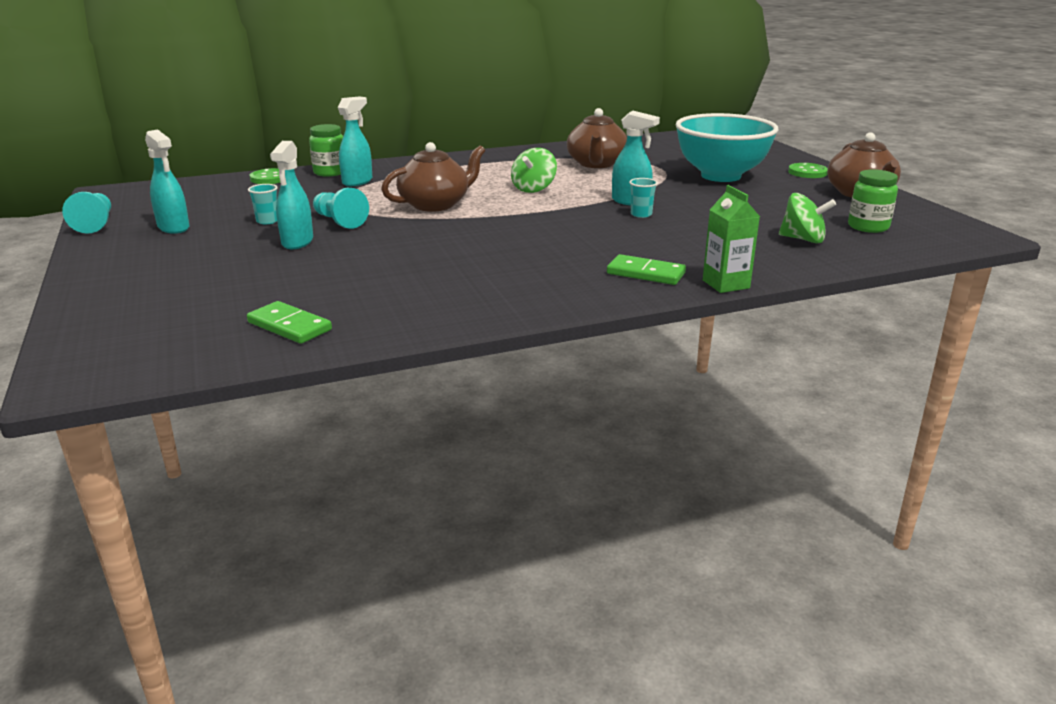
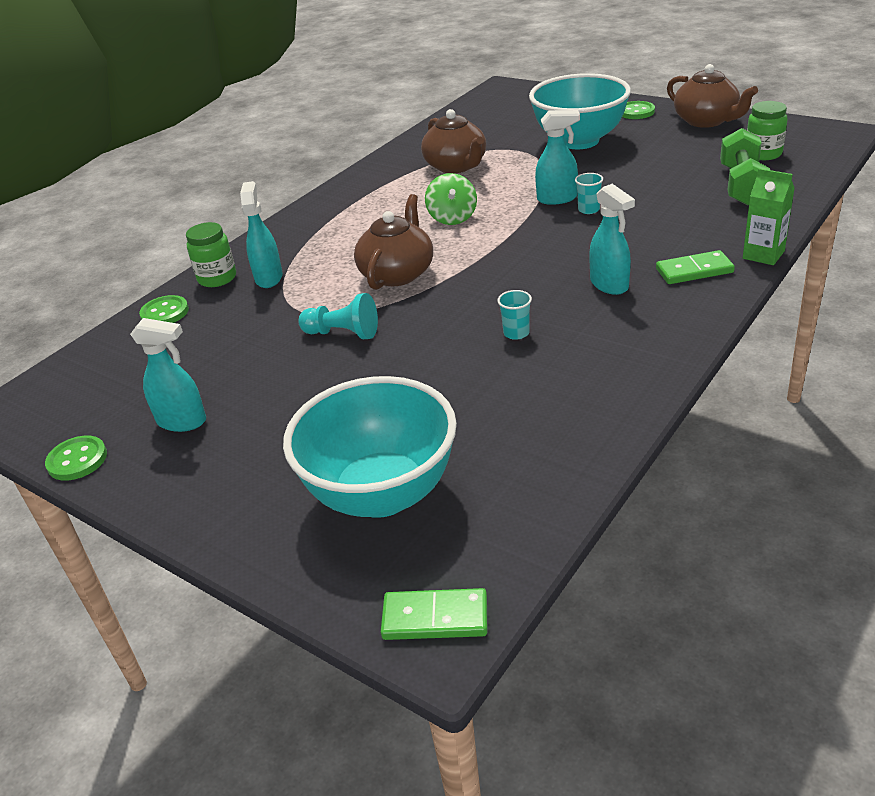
camera: 30 degrees left, 10 degrees up
turquoise pawn [62,192,111,234] -> green button [45,436,107,481]
green domino [247,301,332,344] -> green domino moved to [381,588,487,640]
turquoise cup [248,184,278,224] -> turquoise cup moved to [497,290,532,340]
turquoise spray bottle [270,141,313,249] -> turquoise spray bottle moved to [589,184,635,295]
green spinning top [779,193,836,243] -> green dumbbell [720,128,770,206]
none -> turquoise bowl [283,376,457,518]

